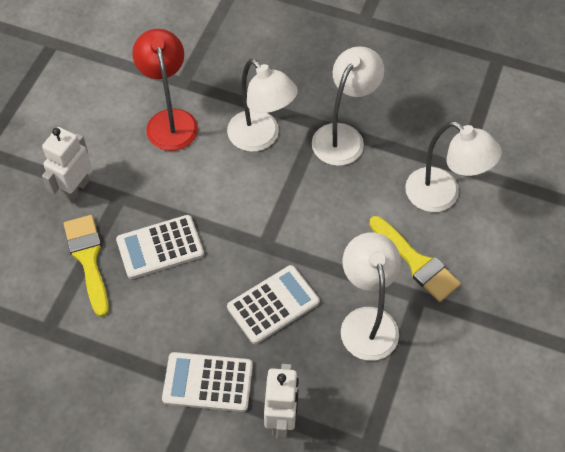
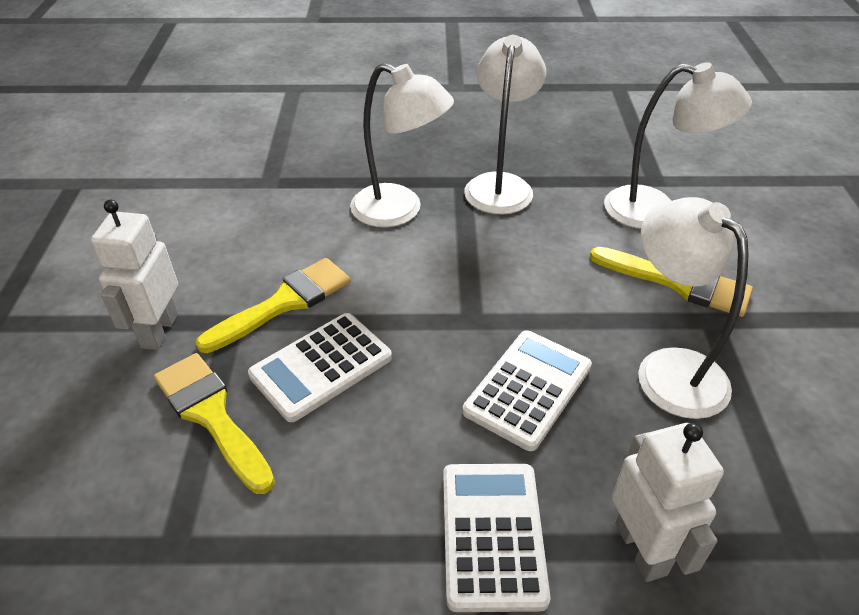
camera: 20 degrees left, 15 degrees down
red lamp [132,29,198,151] -> none
white calculator [162,352,253,412] -> white calculator turned 105 degrees clockwise [443,464,550,612]
none -> yellow brush [195,258,351,353]

